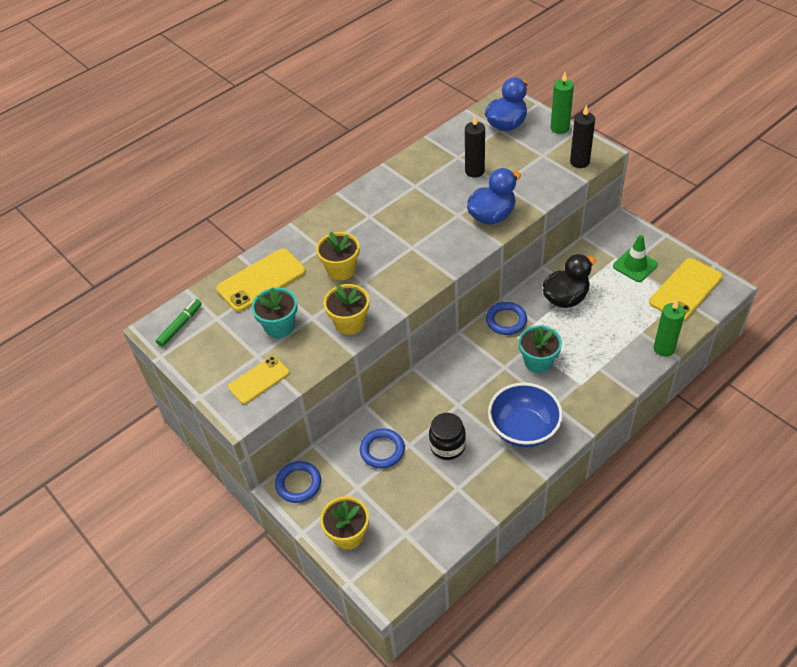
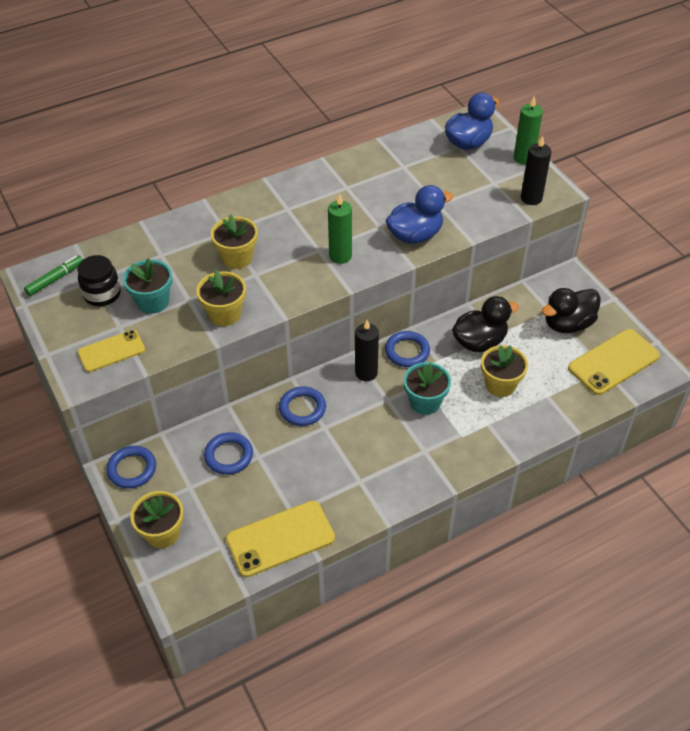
camera: 10 degrees right, 0 degrees up
yellow phone [216,248,306,312] -> yellow phone moved to [226,500,335,577]
black jar [429,413,466,460] -> black jar moved to [78,255,121,306]
black candle [465,116,485,178] -> black candle moved to [355,320,379,381]
blue bowl [488,382,563,448] -> none
green traffic cone [613,235,658,282] -> black duck [542,288,601,333]
green candle [653,300,685,357] -> green candle moved to [328,194,352,264]
none -> blue ring [279,386,326,426]
none -> yellow flower pot [481,345,528,397]

